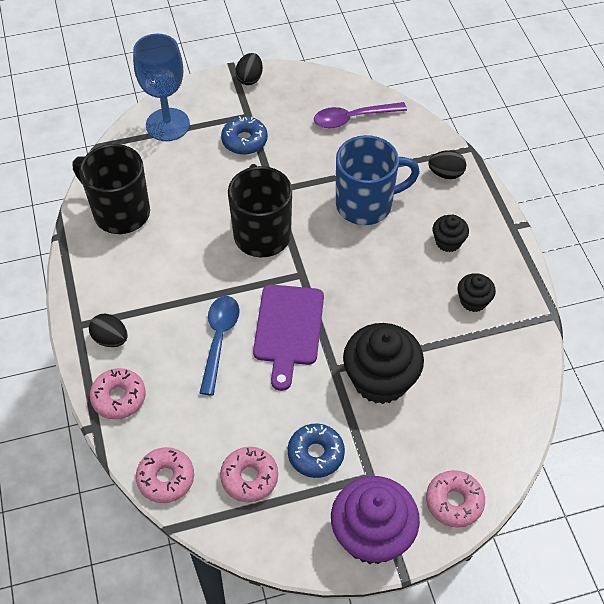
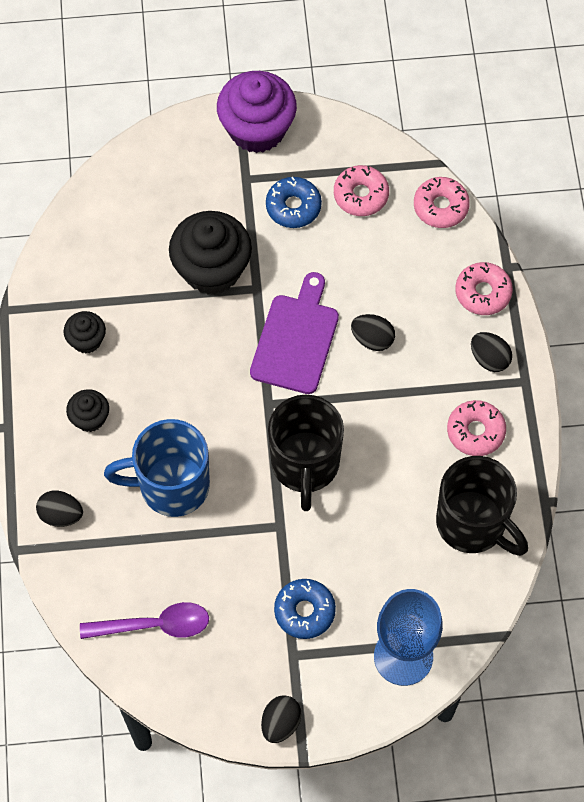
camera: 170 degrees left, 10 degrees up
blue spoon [200,296,240,396] -> black egg [351,314,395,351]
pink donut [426,470,485,528] -> pink donut moved to [447,400,506,456]

